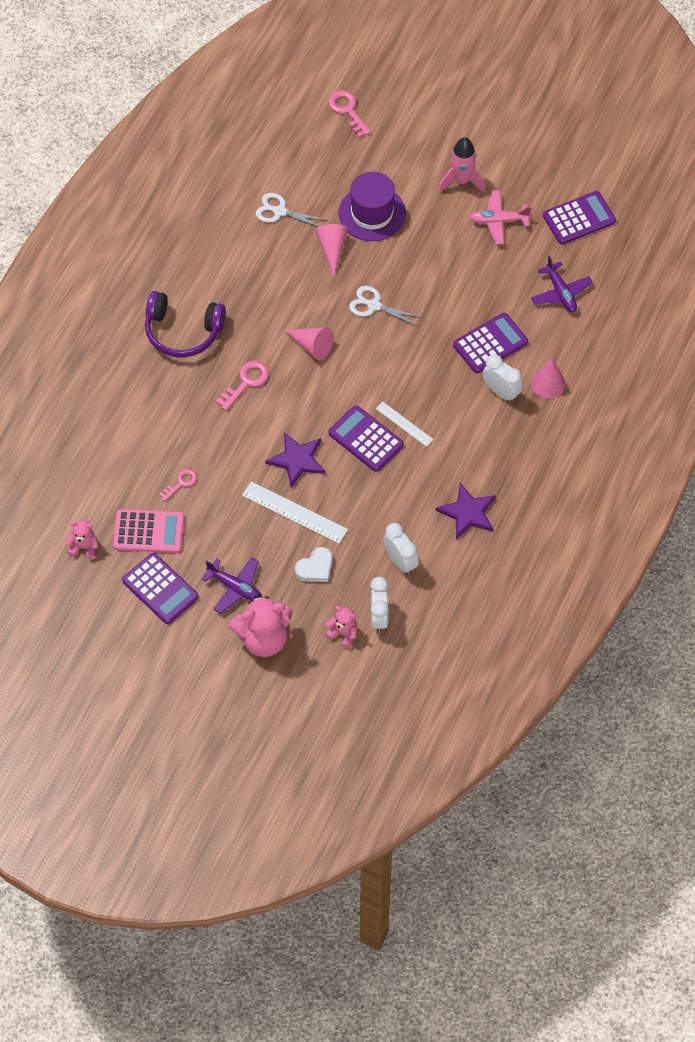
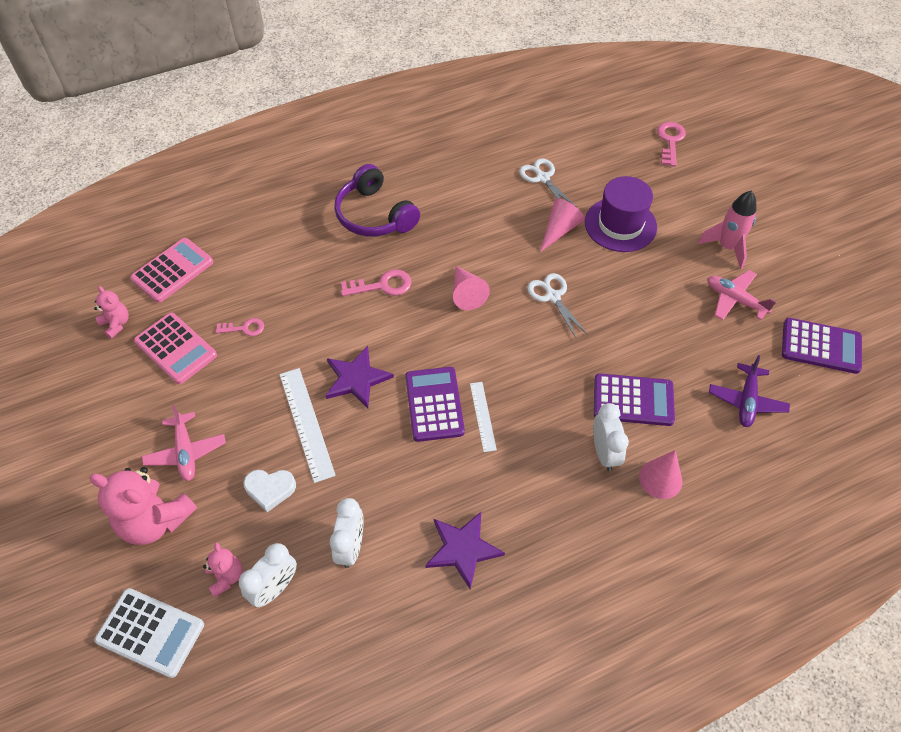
camera: 40 degrees right, 5 degrees down
purple calculator [122,553,199,624] -> none
purple plane [201,557,262,614] -> pink plane [142,405,226,481]
none -> white calculator [95,588,204,678]
none -> pink calculator [130,238,213,303]

